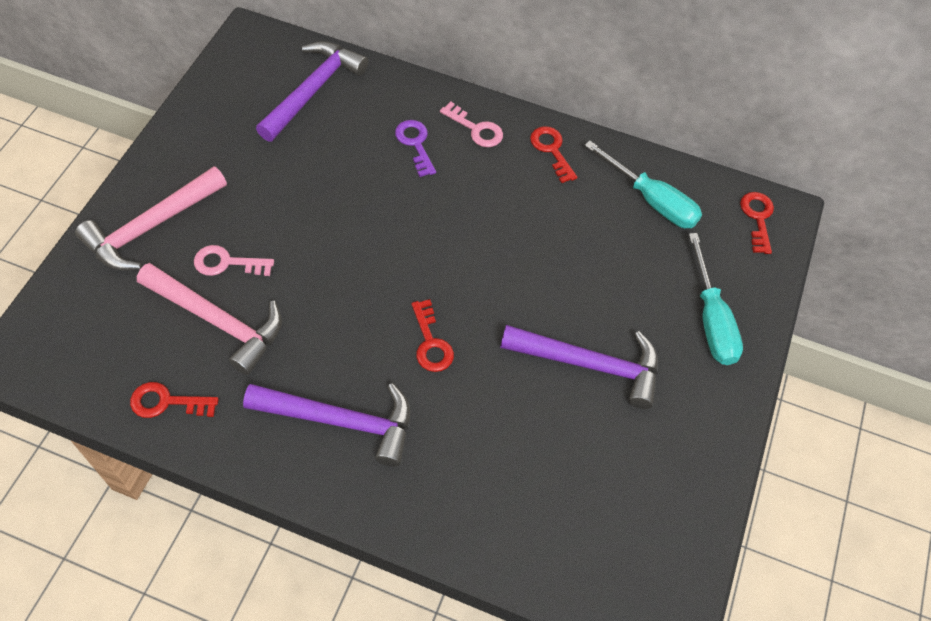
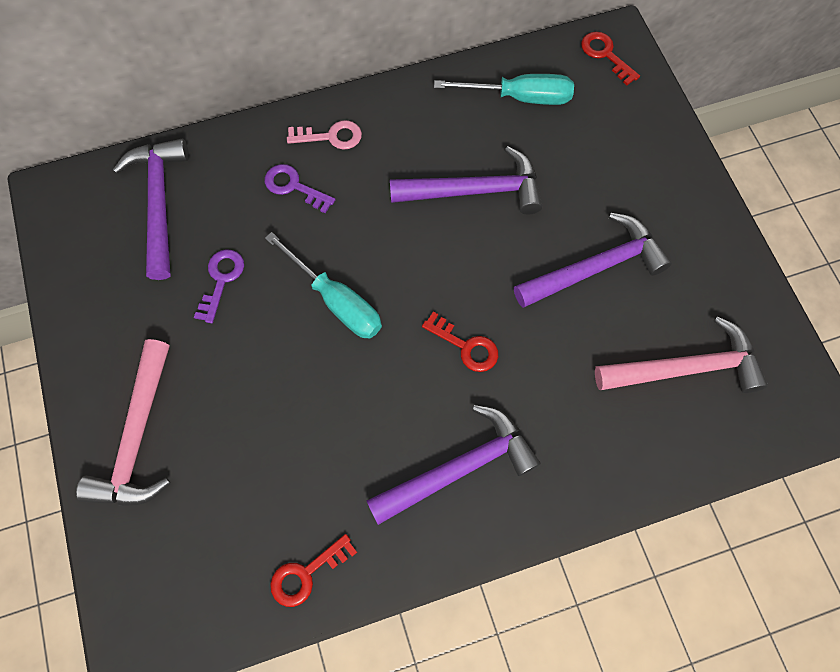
camera: 35 degrees left, 10 degrees up
pink hammer [137,263,282,375] -> pink hammer moved to [595,316,768,393]
pink key [194,245,274,276] -> none
red key [530,126,577,183] -> none
turquoise screwdriver [689,233,743,365] -> turquoise screwdriver moved to [265,232,382,339]
none -> purple key [194,250,244,323]
none -> purple hammer [390,146,542,214]

